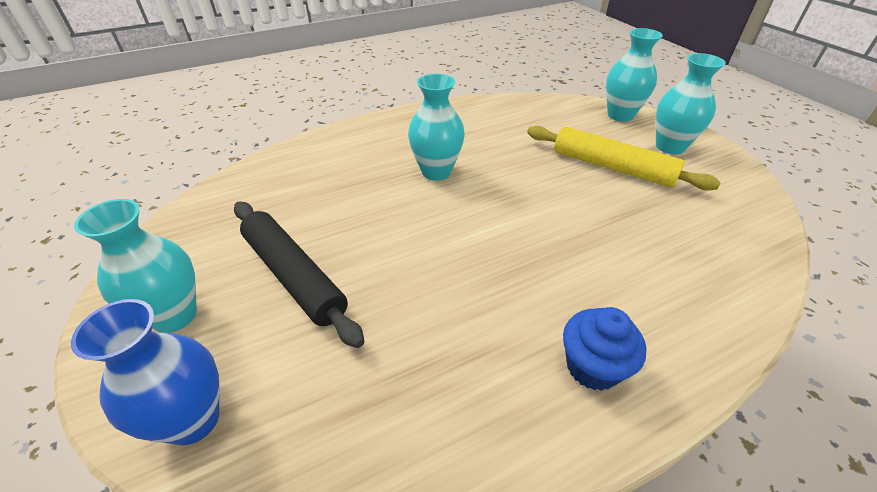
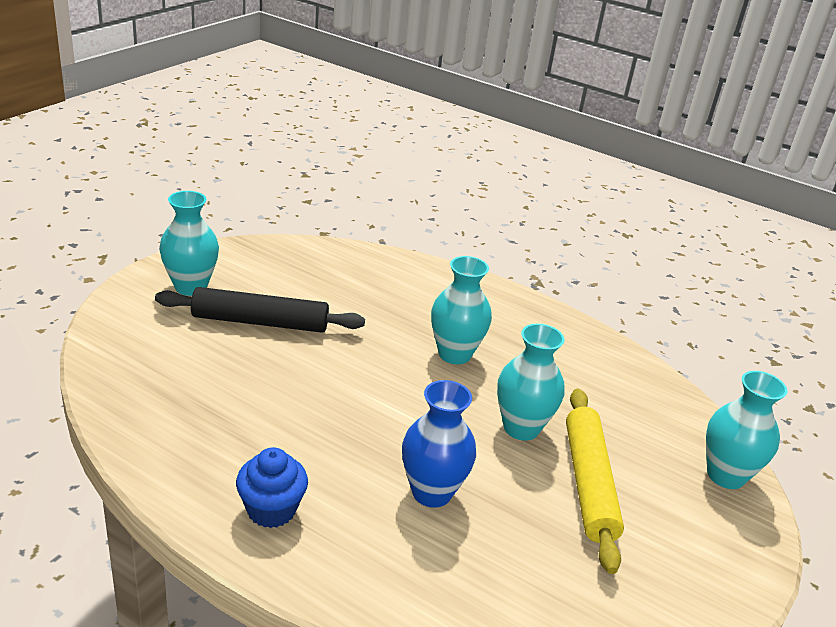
camera: 55 degrees right, 10 degrees down
blue vase [71,299,220,445] -> blue vase moved to [402,380,476,508]
black rolling pin [234,201,365,348] -> black rolling pin turned 75 degrees clockwise [155,287,365,333]
turquoise vase [656,53,726,154] -> turquoise vase moved to [497,324,564,441]

